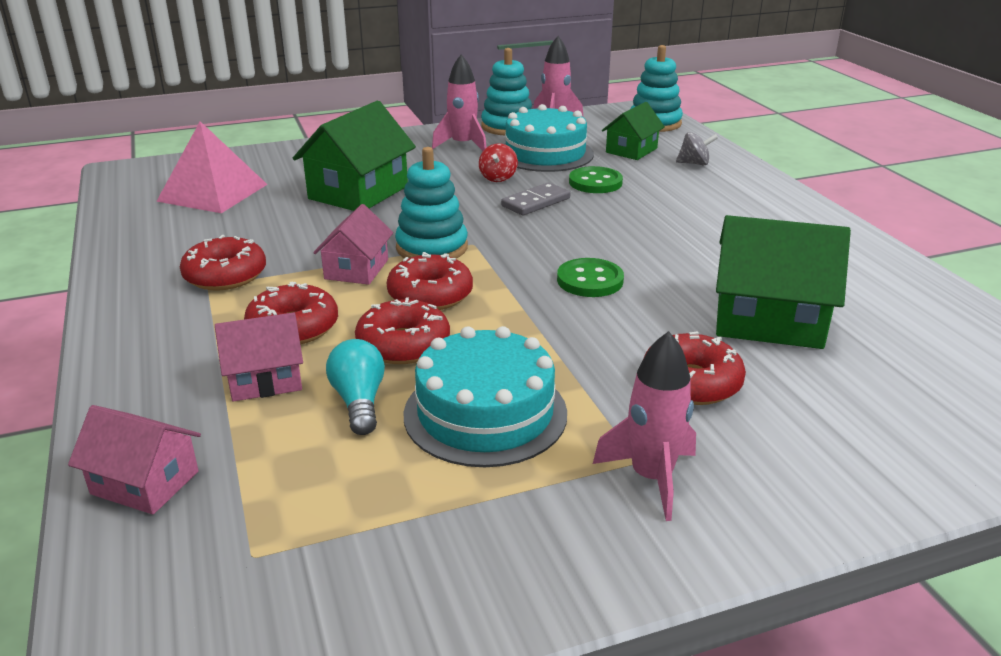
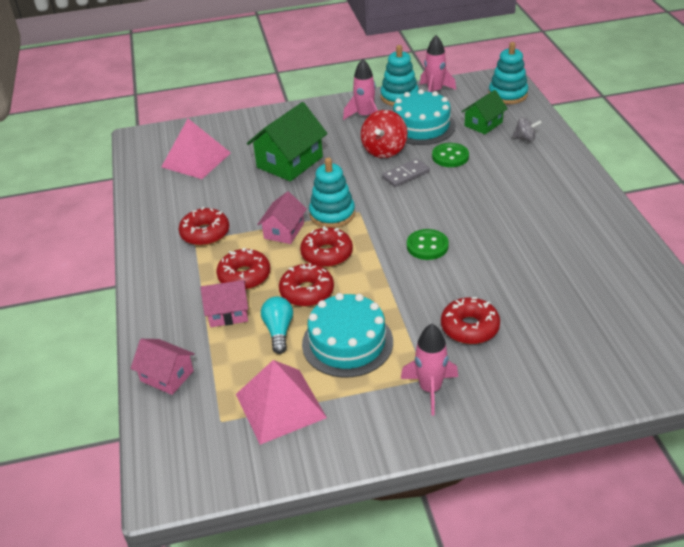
camera: 10 degrees right, 10 degrees up
red spinning top [479,143,518,182] -> red spinning top [361,110,407,158], size x1.76
green house [716,215,851,349] -> none
none -> pink pyramid [236,360,327,445]

